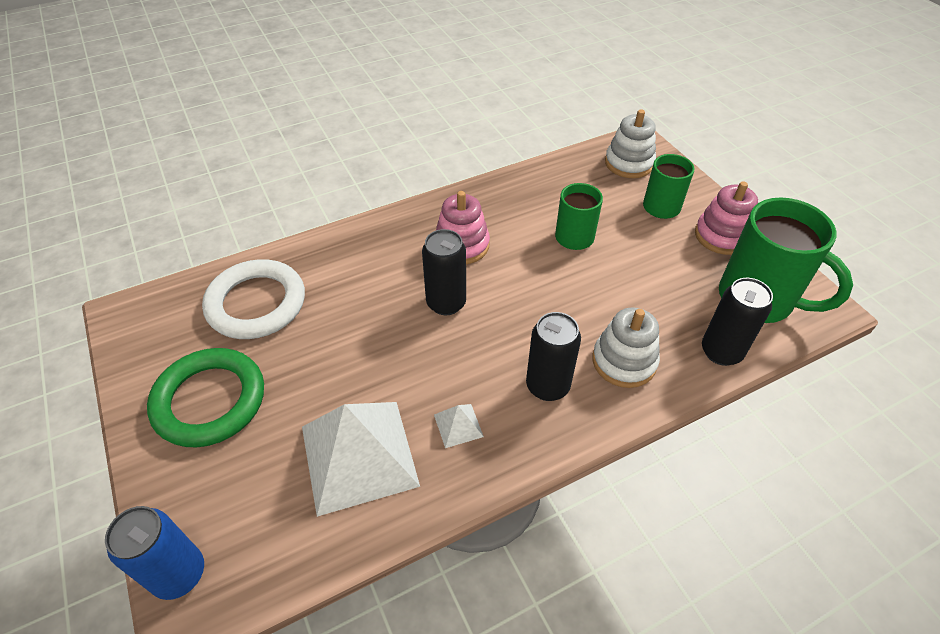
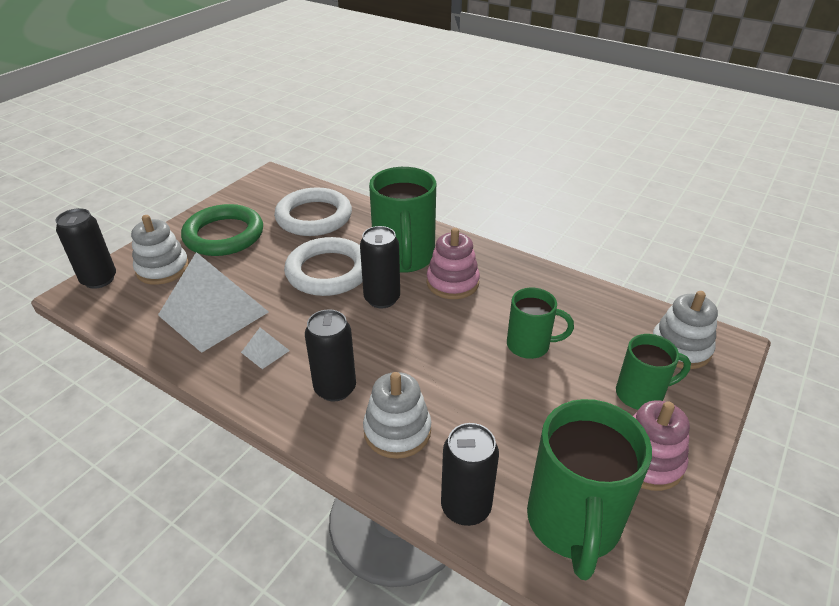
camera: 60 degrees right, 10 degrees down
blue can [105,506,204,600] -> black can [56,208,116,289]
none -> white stacking toy [131,215,189,285]
none -> white ring [284,237,363,296]
none -> green mug [369,167,436,273]

